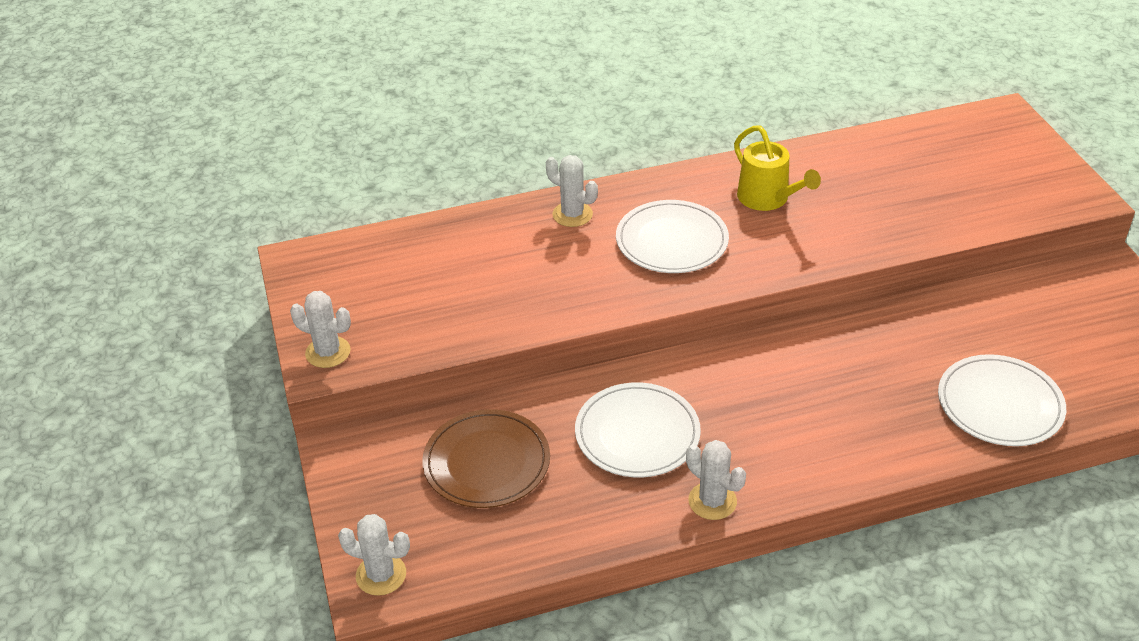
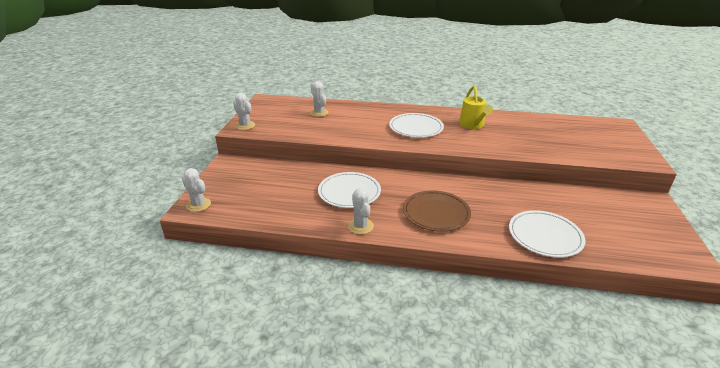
camera: 25 degrees right, 10 degrees down
brown plate [422,409,550,508] -> brown plate moved to [403,190,471,232]
white cactus [546,155,598,227] -> white cactus moved to [310,81,329,117]

